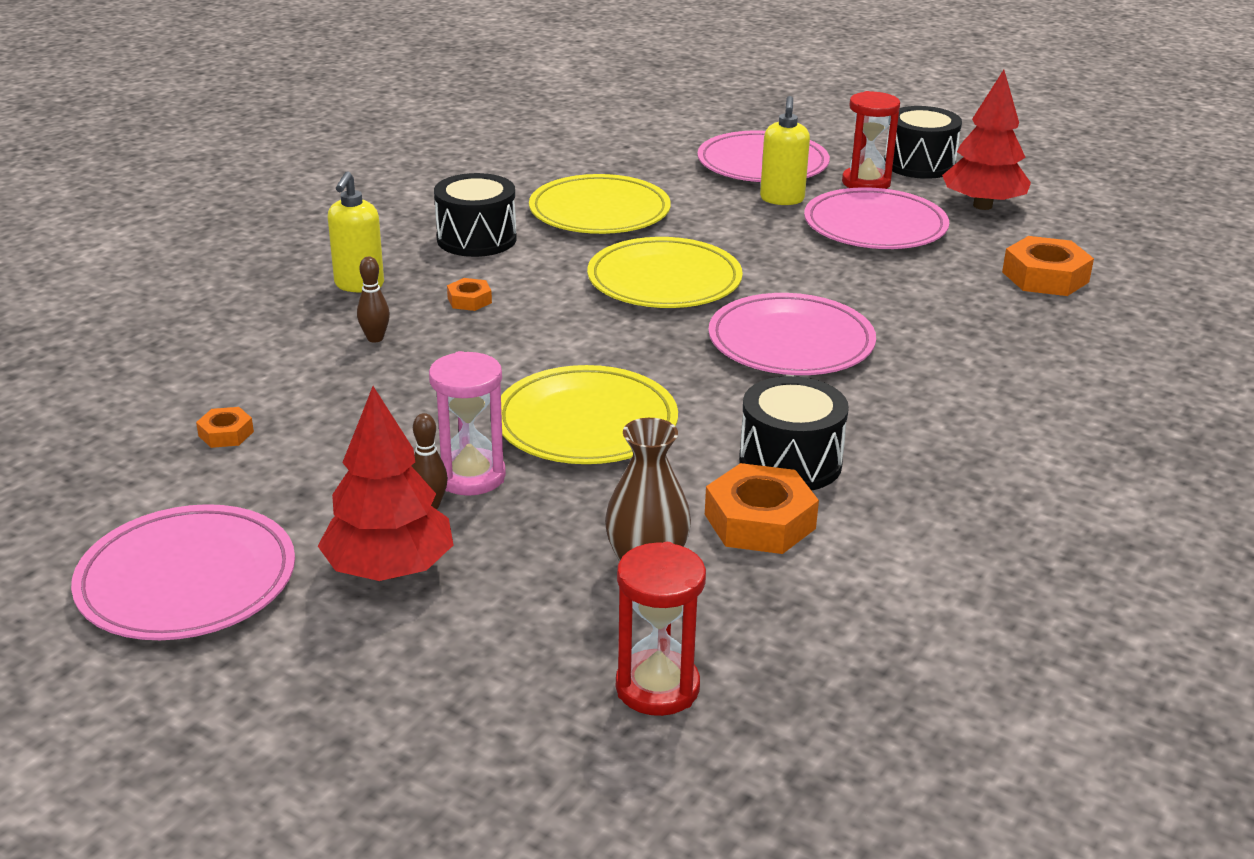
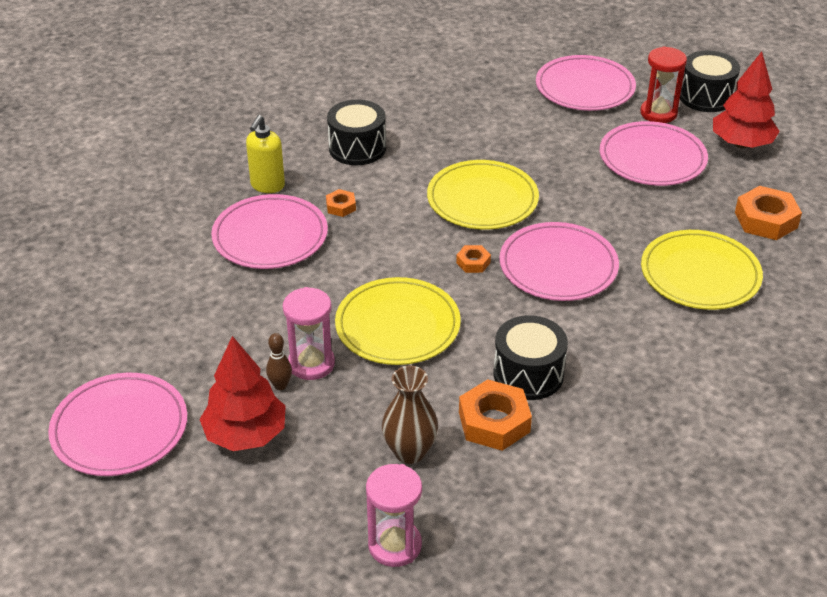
camera: 10 degrees right, 10 degrees up
orange nut [196,407,254,448] -> orange nut moved to [456,245,491,273]
brown bowling pin [357,257,390,342] -> pink plate [211,194,328,269]
yellow plate [529,174,671,234] -> yellow plate moved to [641,230,763,310]
red hourglass [616,542,706,716] -> pink hourglass [366,464,422,567]
yellow soap dispenser [760,96,810,205] -> none

